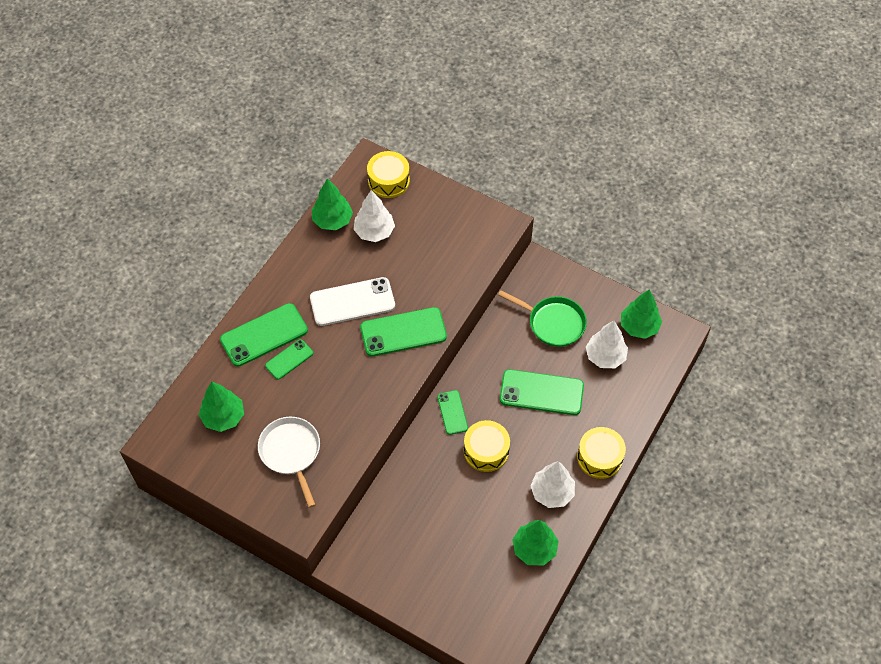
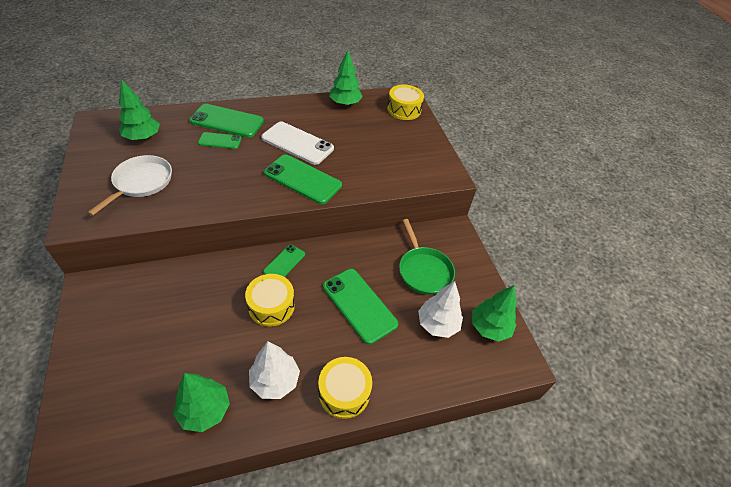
camera: 40 degrees right, 10 degrees down
white tree [353,190,395,242] -> none

